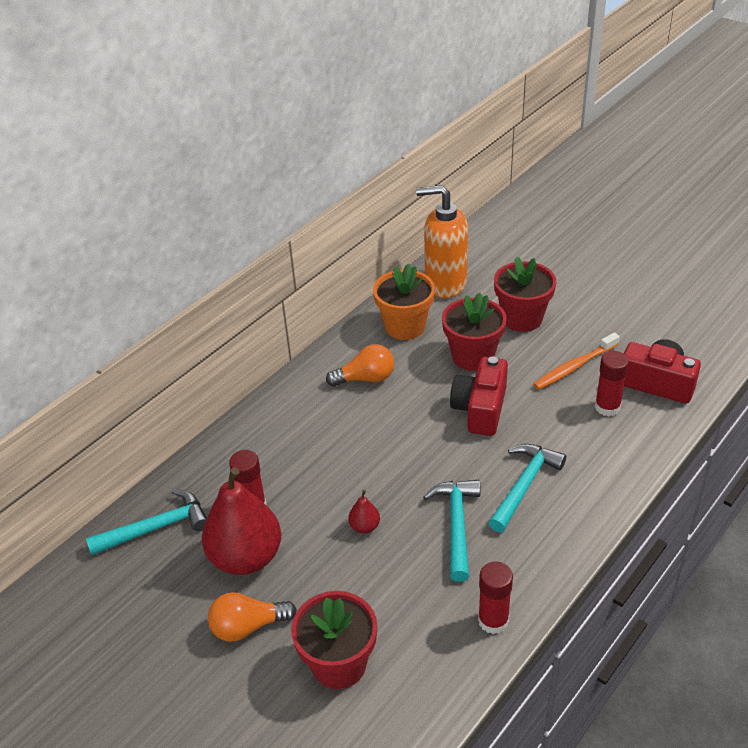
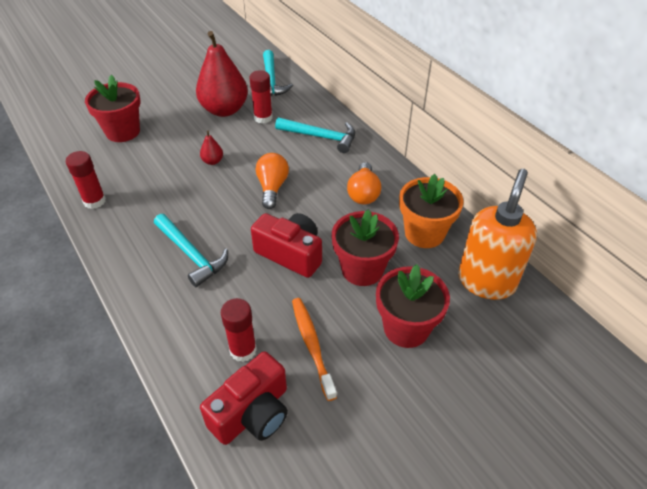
camera: 105 degrees right, 5 degrees up
orange light bulb [208,592,297,642] -> orange light bulb moved to [256,153,289,209]
turquoise hammer [423,480,480,582] -> turquoise hammer moved to [275,117,355,153]

